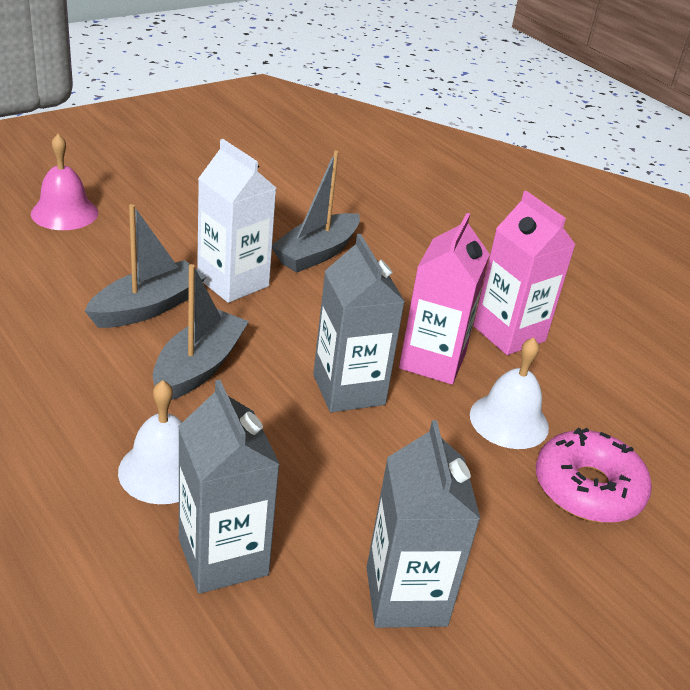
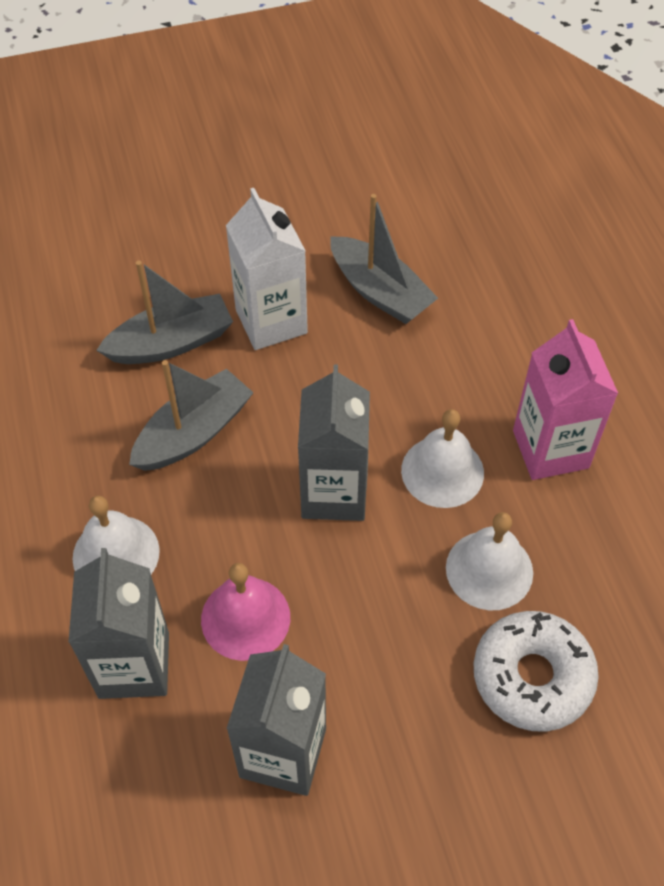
camera: 25 degrees right, 20 degrees up
pink bell [31,134,98,230] -> pink bell moved to [201,563,290,661]
grey boat [272,150,360,273] -> grey boat turned 105 degrees counterclockwise [330,194,438,324]
pink carton [399,213,490,385] -> white bell [401,409,484,508]
pink donut [536,427,652,523] -> white donut [474,611,599,732]

